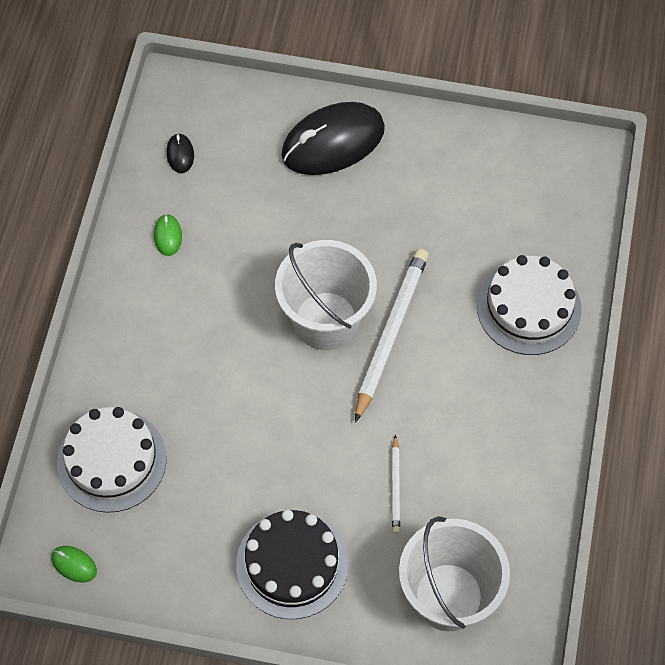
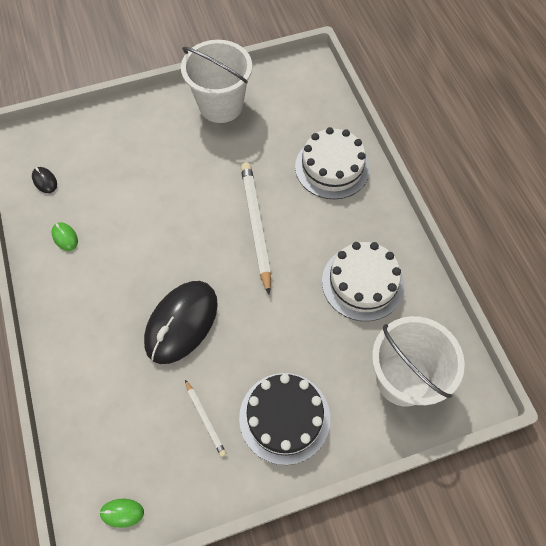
camera: 30 degrees left, 0 degrees up
white cake [57,407,167,513] -> white cake moved to [322,242,404,321]
white bucket [275,240,377,350] -> white bucket moved to [181,40,252,123]
black mouse [281,102,385,175] -> black mouse moved to [144,281,218,364]
white pencil [392,434,400,534] -> white pencil moved to [185,380,226,457]

